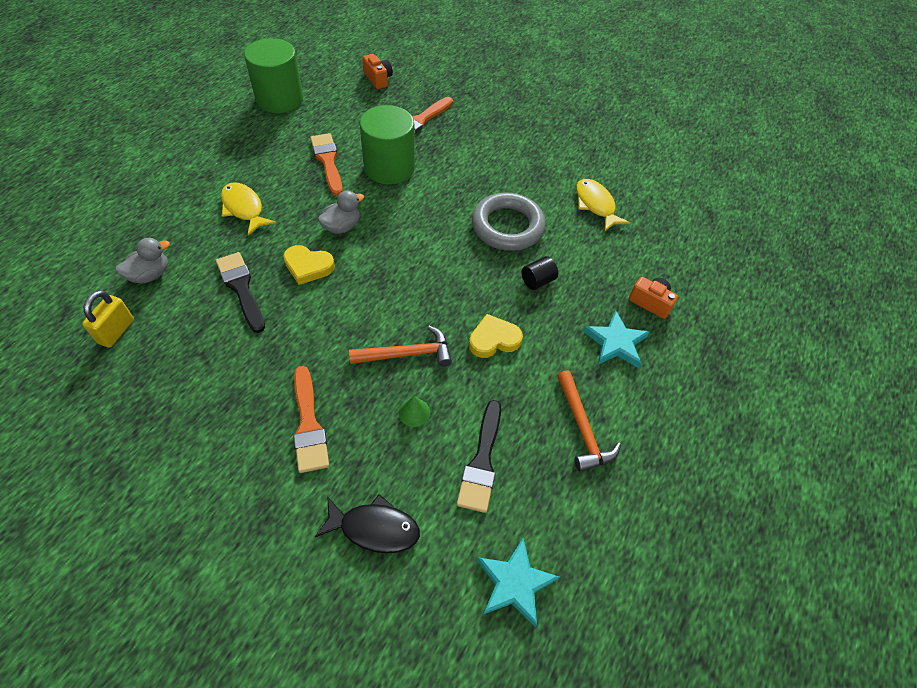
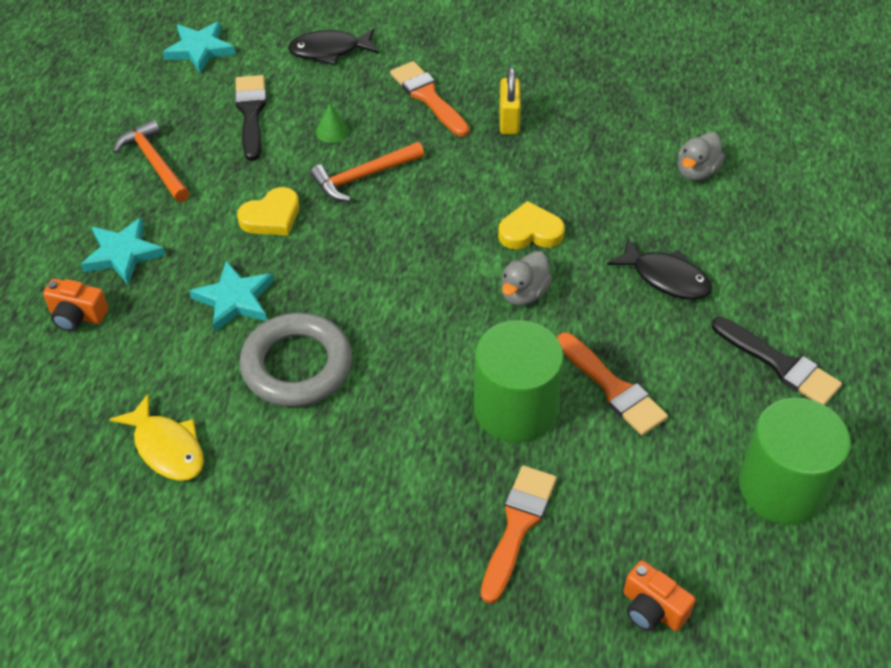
camera: 165 degrees right, 5 degrees down
yellow padlock [82,290,134,348] -> yellow padlock moved to [499,67,521,135]
black brush [216,252,265,333] -> black brush moved to [712,317,842,405]
yellow fish [221,182,276,236] -> black fish [607,238,712,300]
black cylinder [521,256,558,290] -> turquoise star [189,261,274,332]

